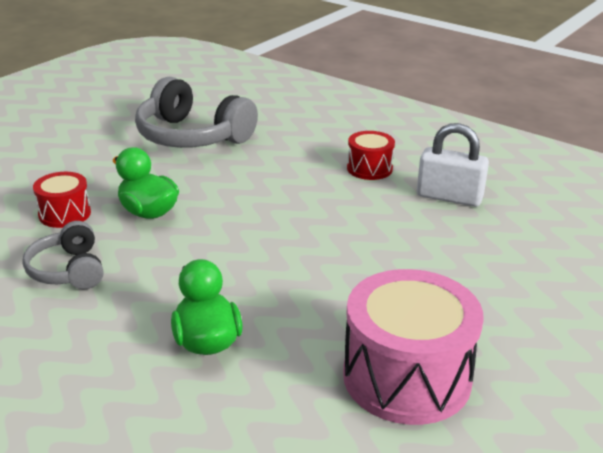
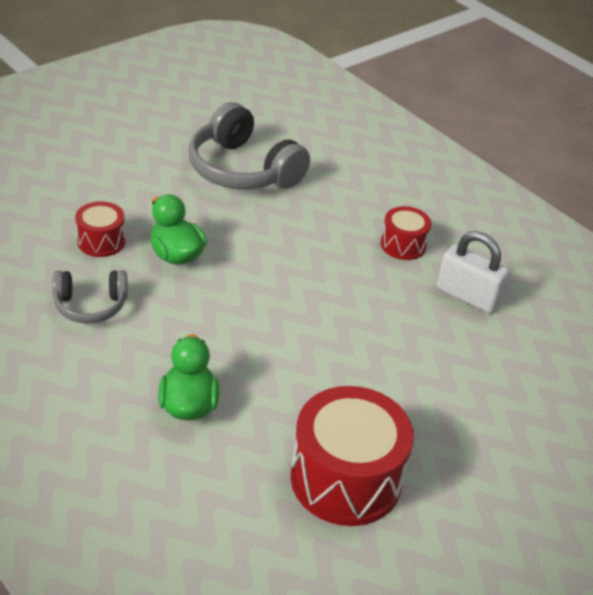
camera: 10 degrees right, 10 degrees up
grey headphones [23,221,104,289] -> grey headphones turned 90 degrees counterclockwise [52,270,127,324]
pink drum [343,269,484,425] -> red drum [291,386,414,526]

